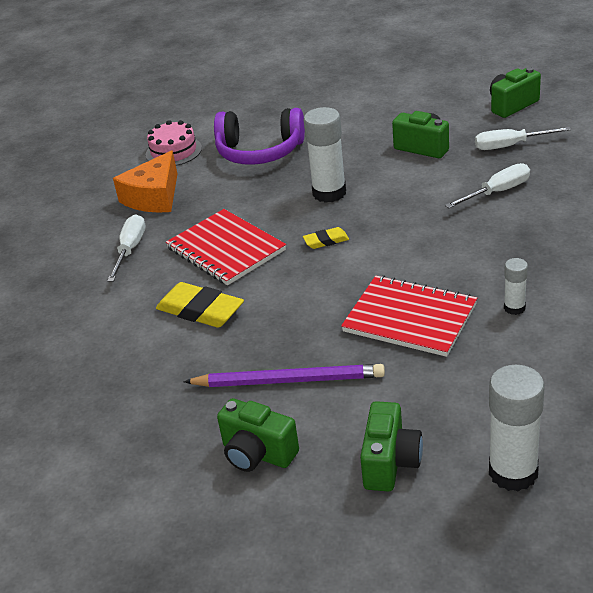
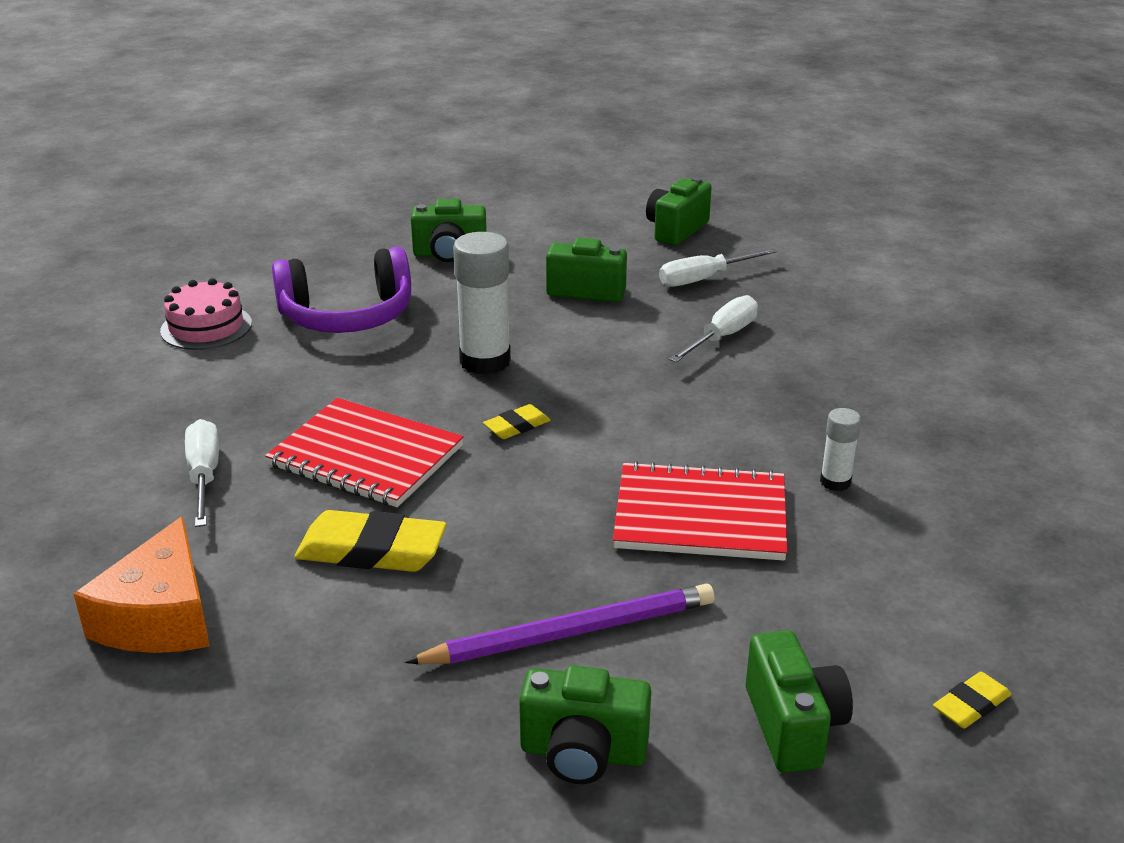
camera: 25 degrees left, 5 degrees down
orange cheese [113,150,177,213] -> orange cheese moved to [74,516,210,653]
white glue stick [489,365,545,491] -> yellow eraser [933,672,1011,729]
none -> green camera [411,199,487,262]

